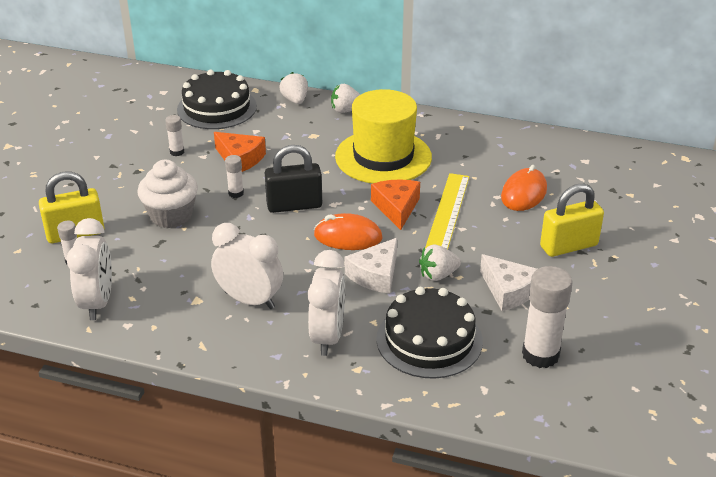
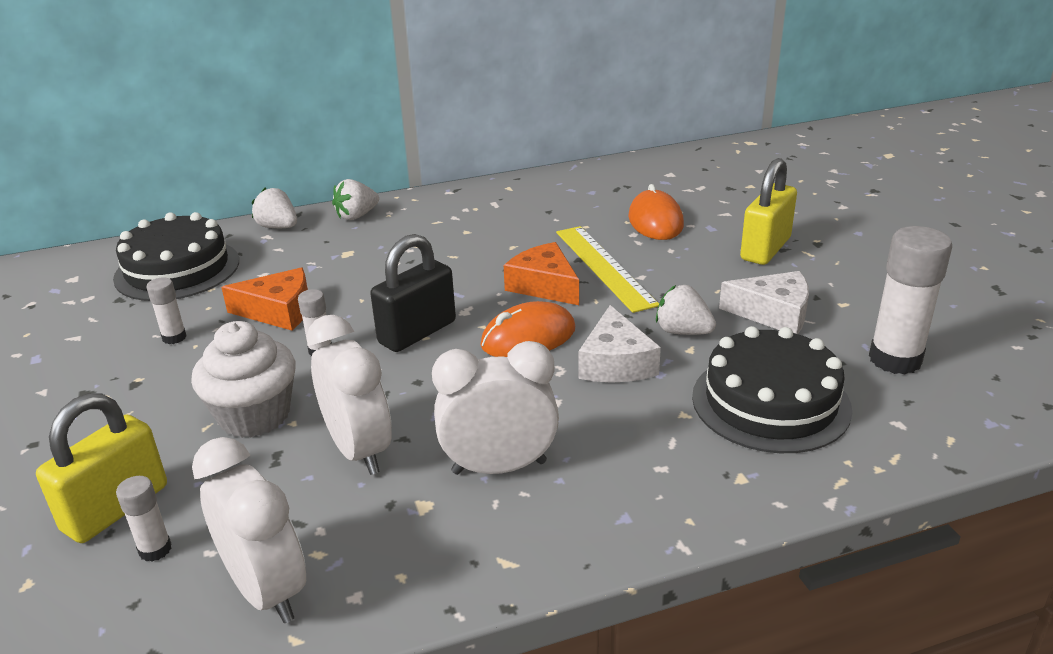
camera: 35 degrees left, 5 degrees down
white clock [307,250,345,356] -> white clock moved to [306,315,392,475]
yellow hat [335,89,432,184] -> none
white strawberry [419,245,461,281] -> white strawberry turned 90 degrees clockwise [656,285,716,335]

